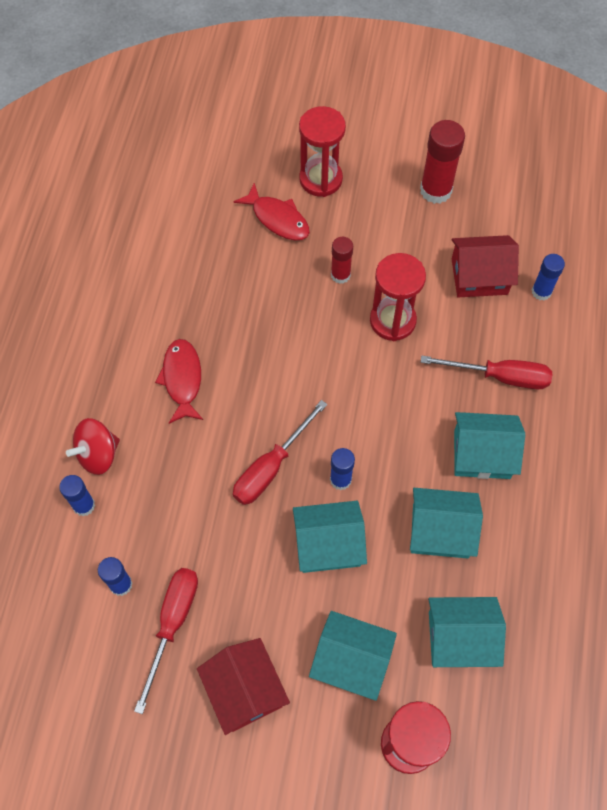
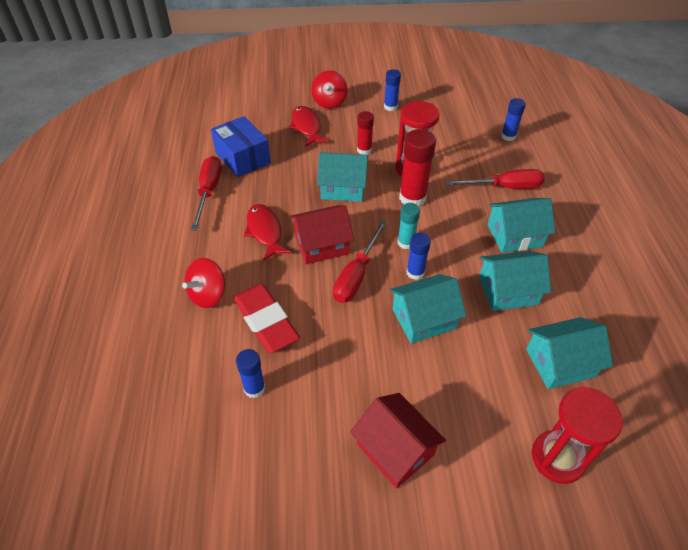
camera: 15 degrees left, 15 degrees down
blue glue stick [59,475,95,516] -> blue glue stick moved to [384,69,401,111]
red screwdriver [134,568,198,714] -> red screwdriver moved to [191,156,222,230]
red fish [234,183,310,240] -> red fish turned 135 degrees counterclockwise [289,106,328,147]
red hourglass [299,106,346,197] -> red spinning top [311,70,348,109]
turquoise house [309,611,397,701] -> turquoise house moved to [317,152,368,202]
red glue stick [420,120,465,204] -> red glue stick moved to [399,129,436,207]
red house [451,235,519,297] -> red house moved to [290,205,354,264]
none -> blue box [211,116,271,177]
none -> red eraser [233,284,300,353]
none -> turquoise glue stick [397,203,420,249]

